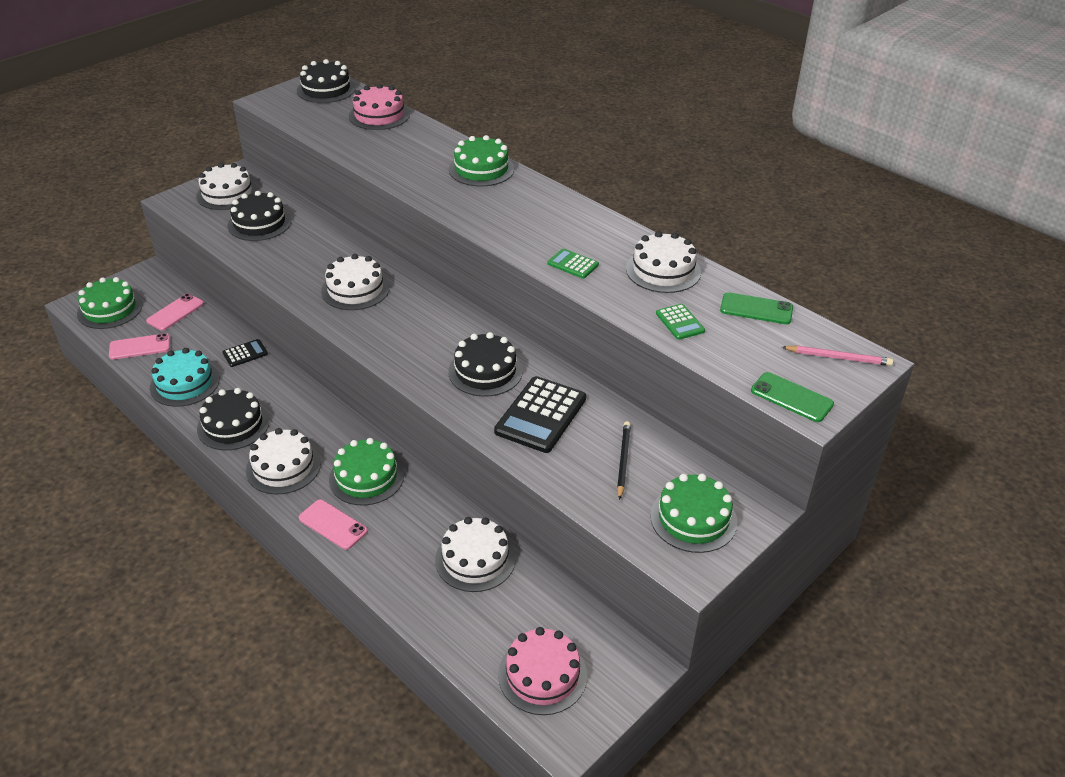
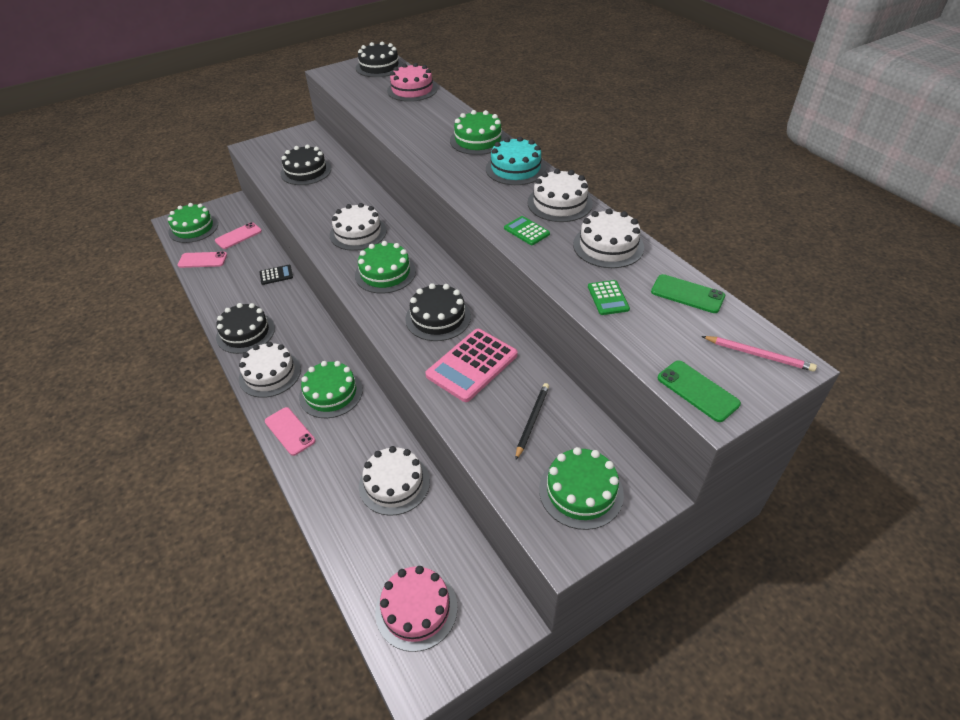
camera: 15 degrees right, 5 degrees up
turquoise cake [150,348,220,407] -> turquoise cake moved to [486,137,546,185]
white cake [196,163,258,210] -> white cake moved to [527,169,593,222]
black calculator [494,376,586,453] -> pink calculator [425,329,518,402]
none -> green cake [355,241,416,294]

